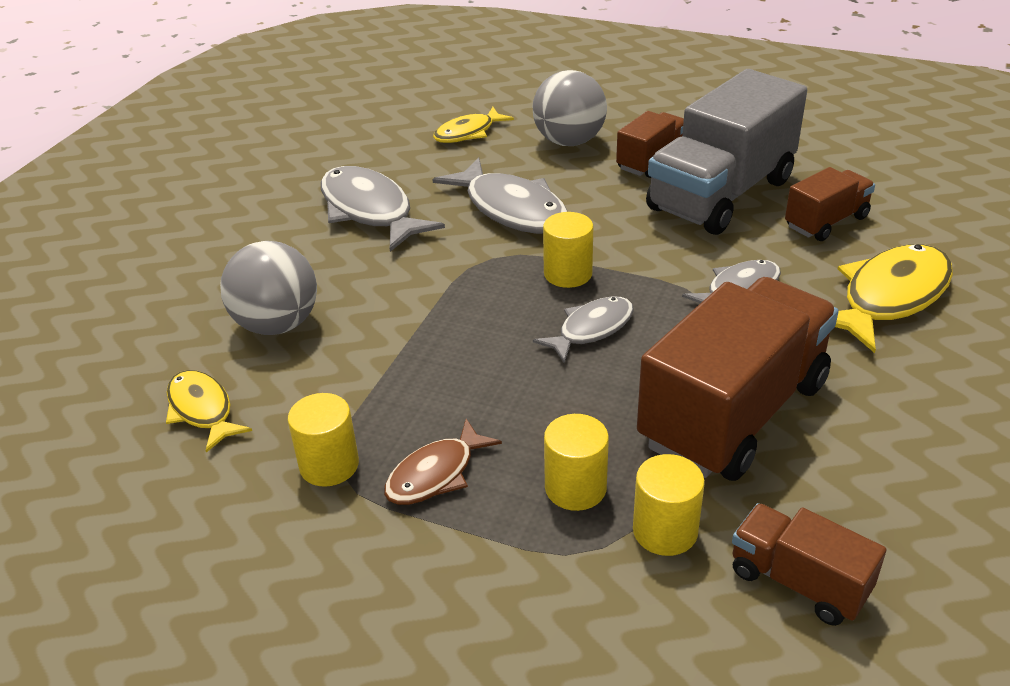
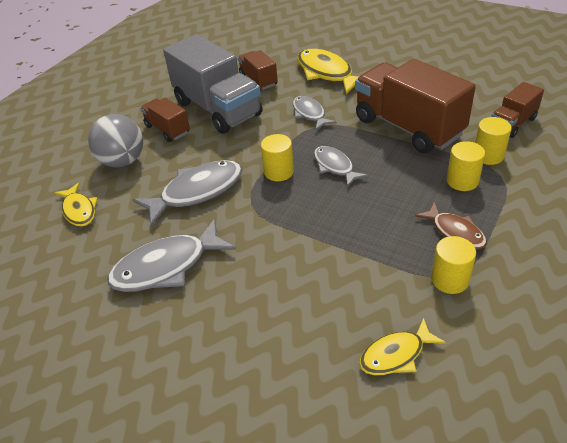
camera: 80 degrees left, 5 degrees up
grey ball [220,241,317,335] -> none

